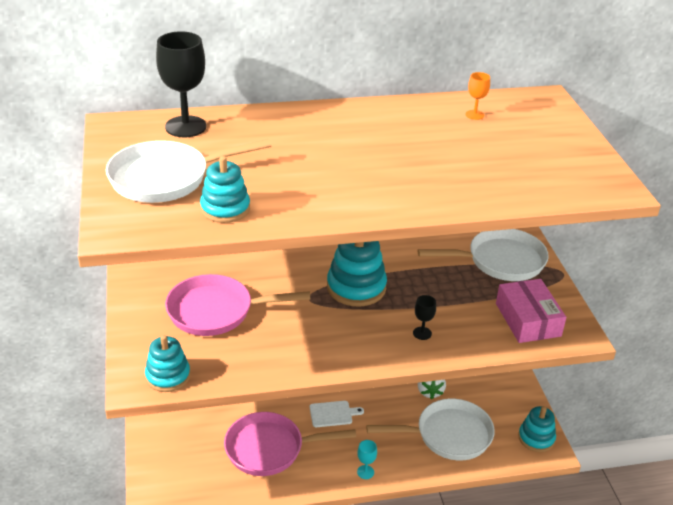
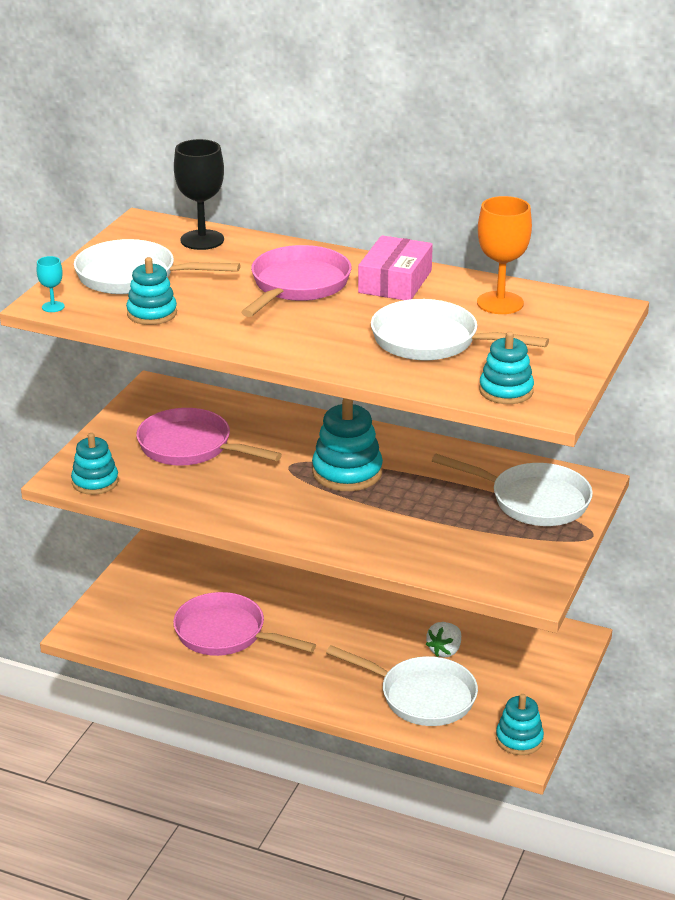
camera: 35 degrees right, 5 degrees down
white cutting board [309,401,364,427] -> none
turquoise goblet [357,440,377,479] -> turquoise goblet moved to [37,256,65,312]
black goblet [413,295,436,340] -> none
orange goblet [466,72,490,120] -> orange goblet [477,196,532,314], size x2.09
pink box [496,279,567,343] -> pink box moved to [358,235,433,300]
none -> pink pan [241,245,352,317]
none -> white pan [371,299,549,360]
none -> turquoise stacking toy [479,331,534,404]

